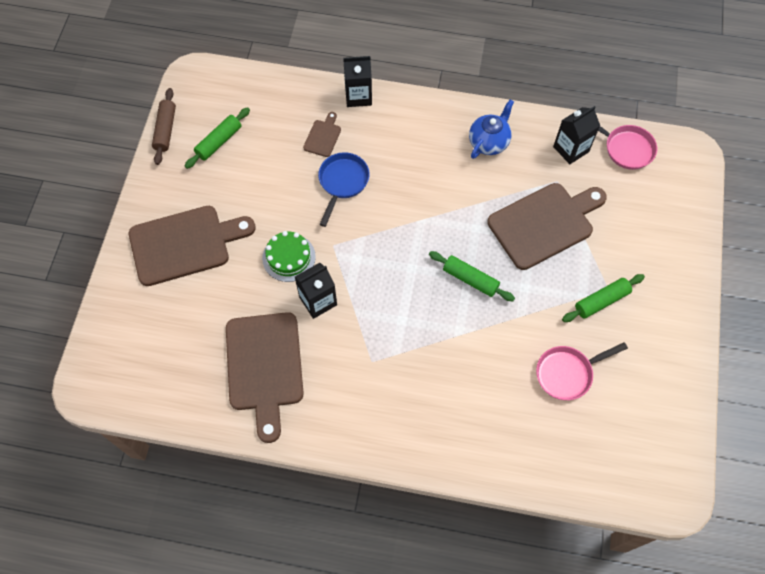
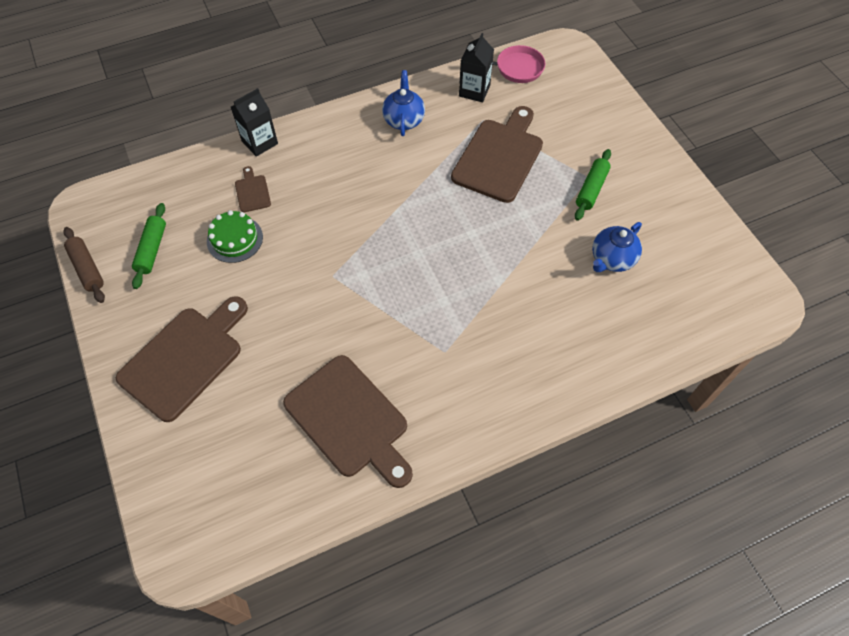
camera: 35 degrees left, 5 degrees down
green cake [262,231,316,282] -> green cake moved to [207,210,263,263]
black carton [295,263,337,319] -> none
blue pan [318,152,370,227] -> none
green rolling pin [429,251,515,301] -> none
pink pan [536,342,628,400] -> blue teapot [592,222,642,272]

